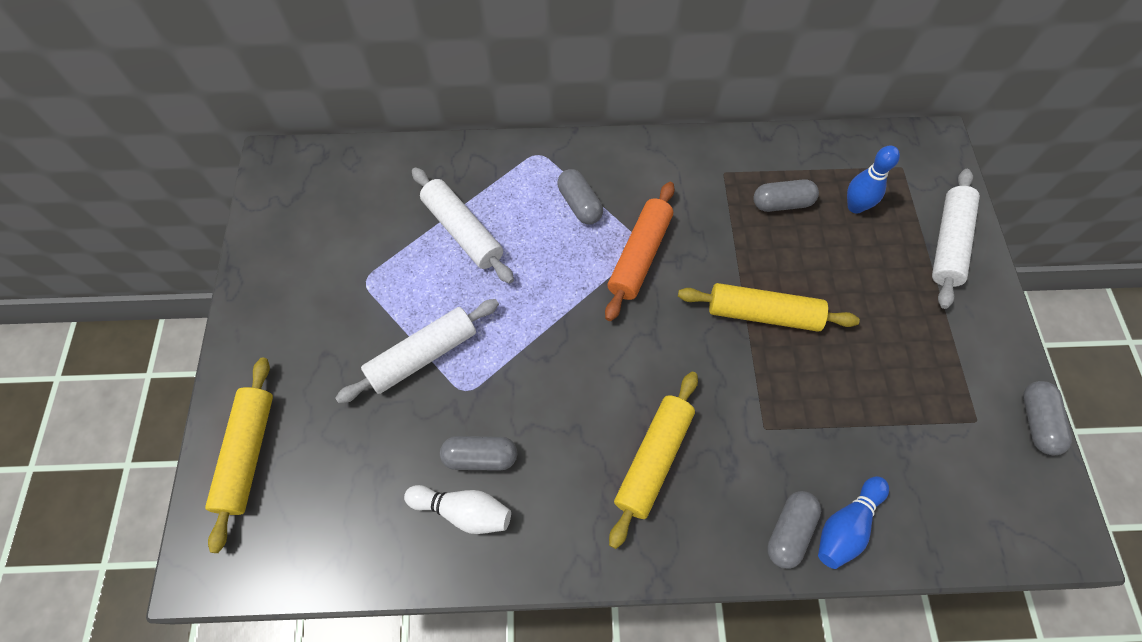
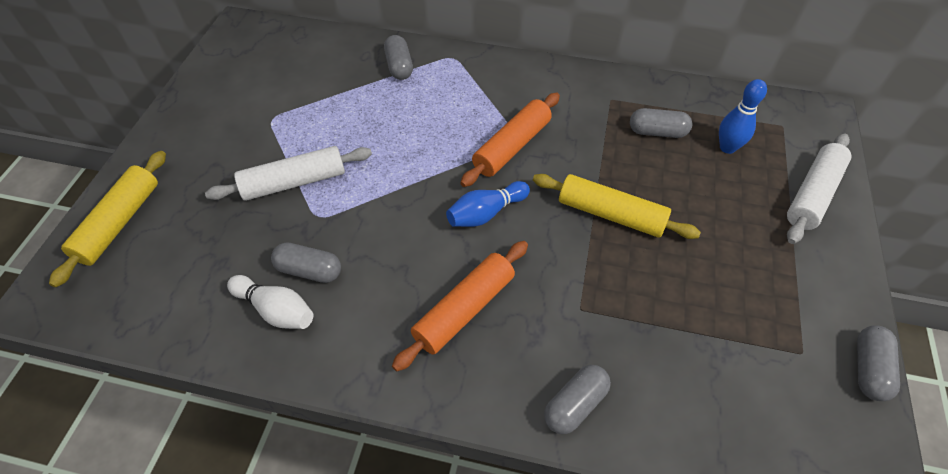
camera: 15 degrees right, 10 degrees down
white rolling pin [412,167,514,284] -> none
grey capsule [558,169,603,225] -> grey capsule moved to [384,35,413,80]
yellow rolling pin [609,372,698,549] -> orange rolling pin [392,241,528,372]
blue bowling pin [818,476,889,569] -> blue bowling pin moved to [446,181,530,227]

